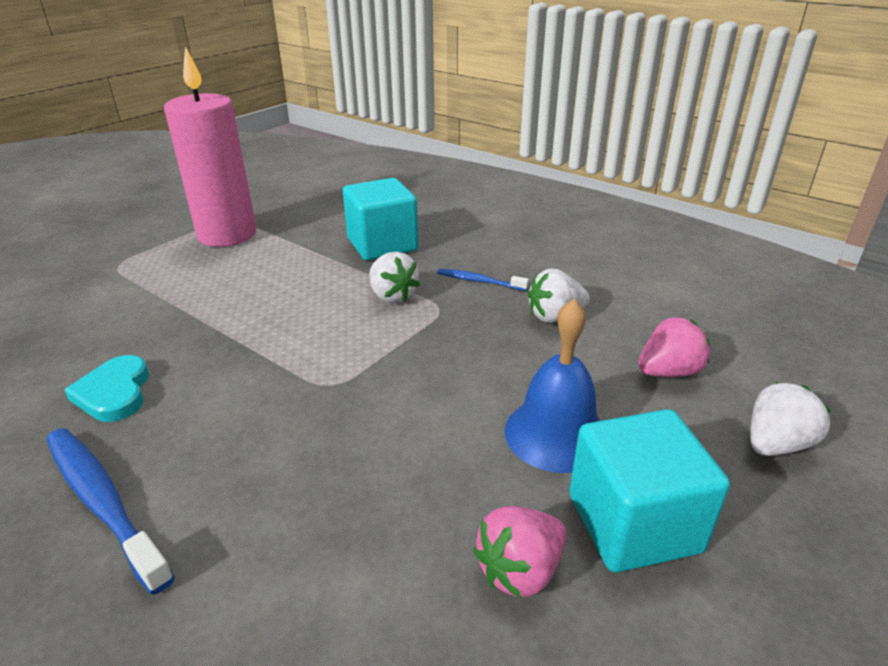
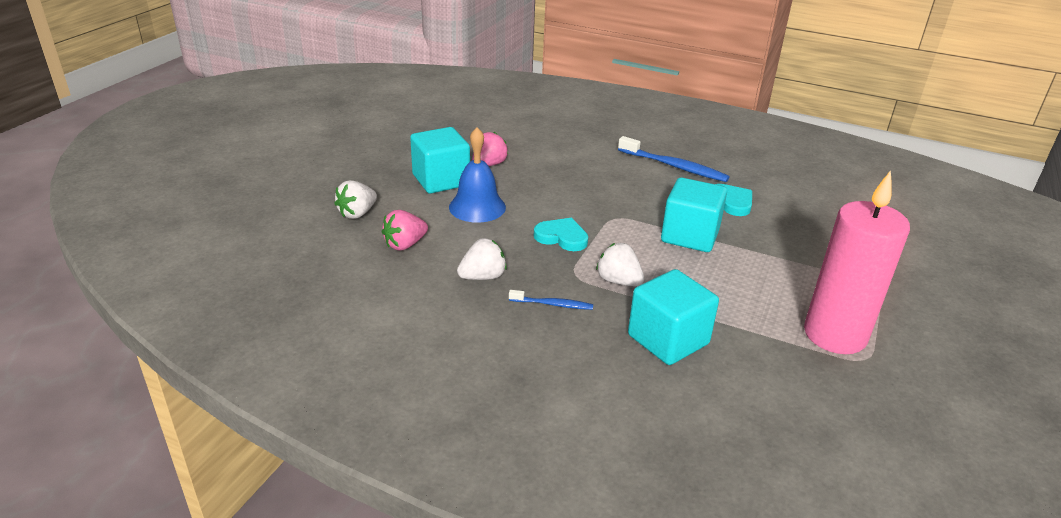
camera: 165 degrees right, 0 degrees up
none -> turquoise heart [534,218,588,251]
none -> turquoise cube [661,177,727,252]

